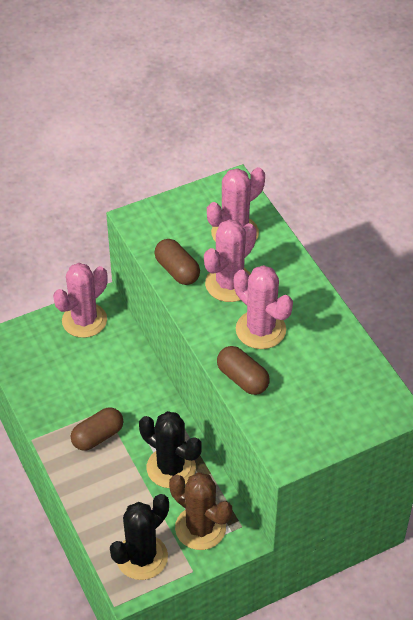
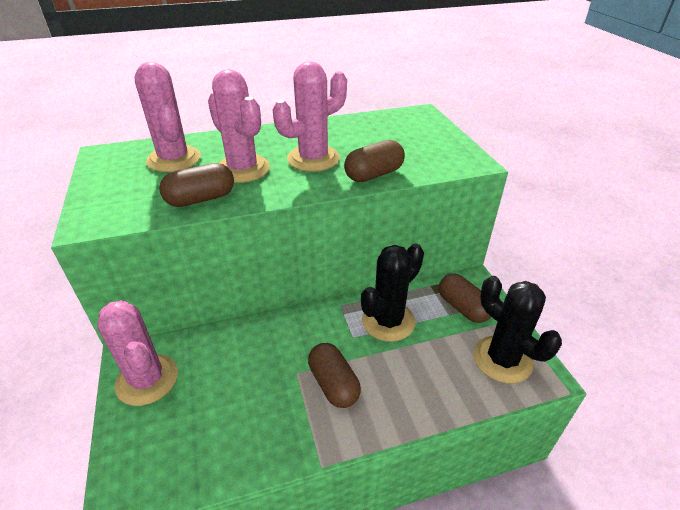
camera: 80 degrees left, 10 degrees down
brown cactus [169,472,232,550] -> brown capsule [439,274,491,323]

